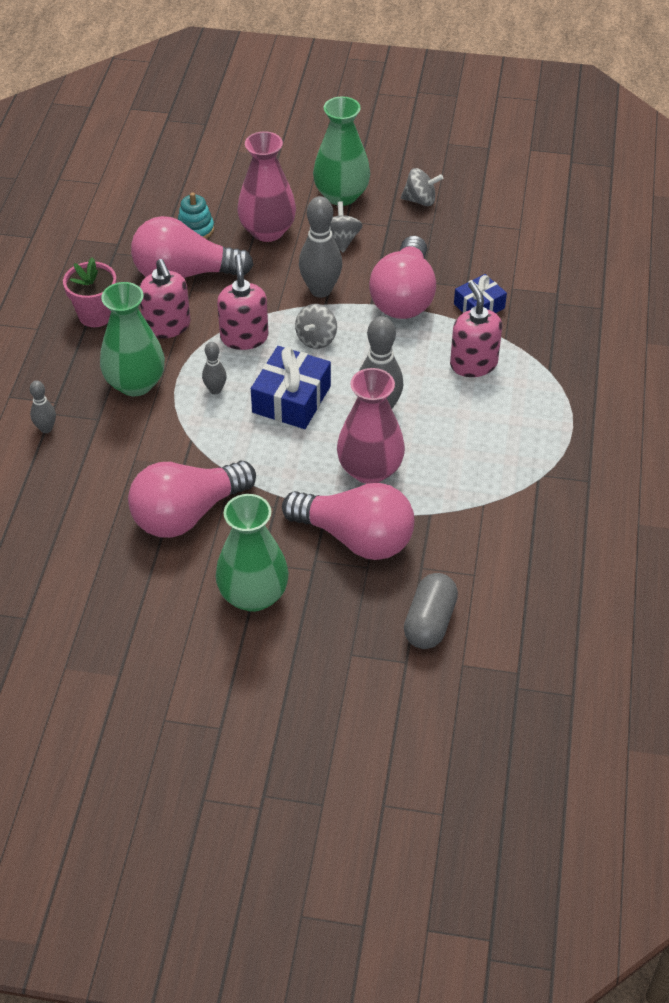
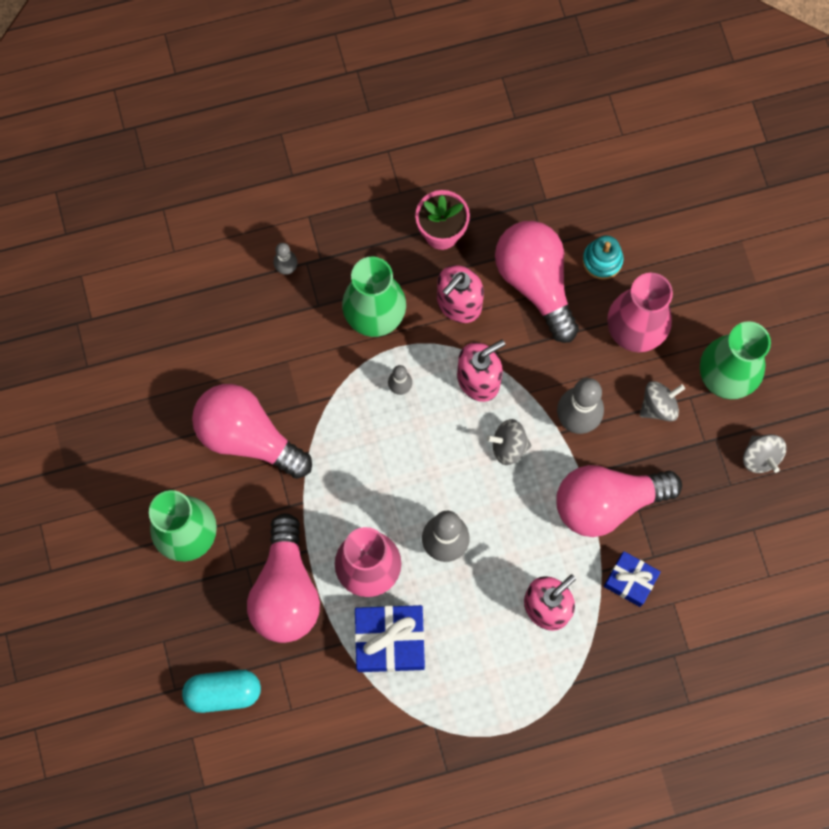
camera: 65 degrees right, 25 degrees up
blue gift [251,346,331,429] -> blue gift moved to [355,605,425,672]
grey capsule [404,573,458,649] -> turquoise capsule [182,670,261,713]

